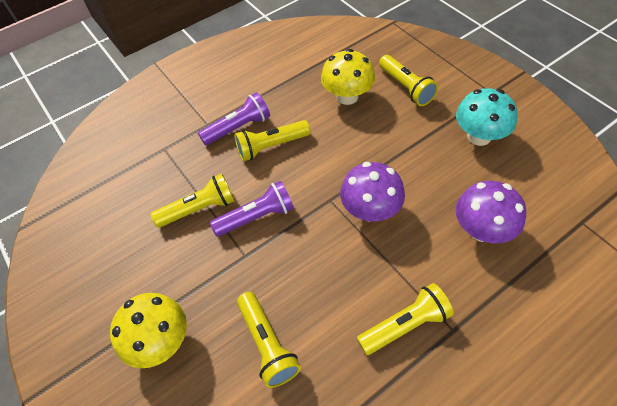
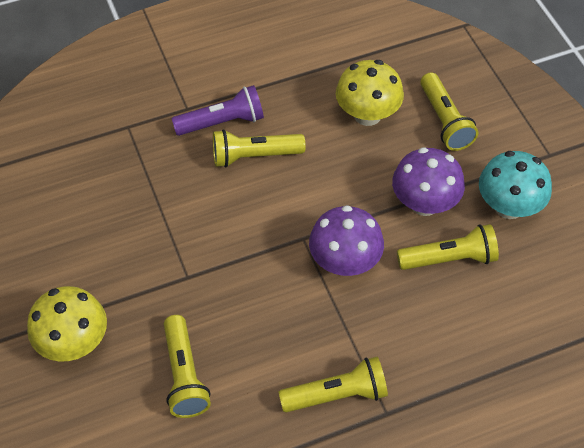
camera: 10 degrees right, 0 degrees up
yellow flashlight [151,173,235,228] -> yellow flashlight moved to [397,224,499,270]
purple flashlight [210,181,294,237] -> none
purple mushroom [456,181,526,243] -> purple mushroom moved to [392,147,465,216]

